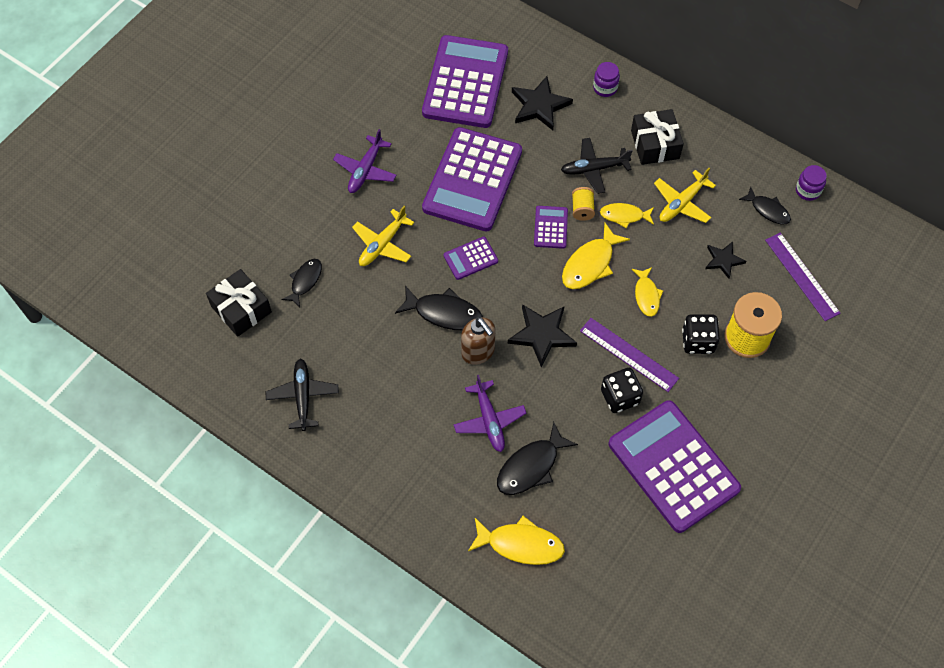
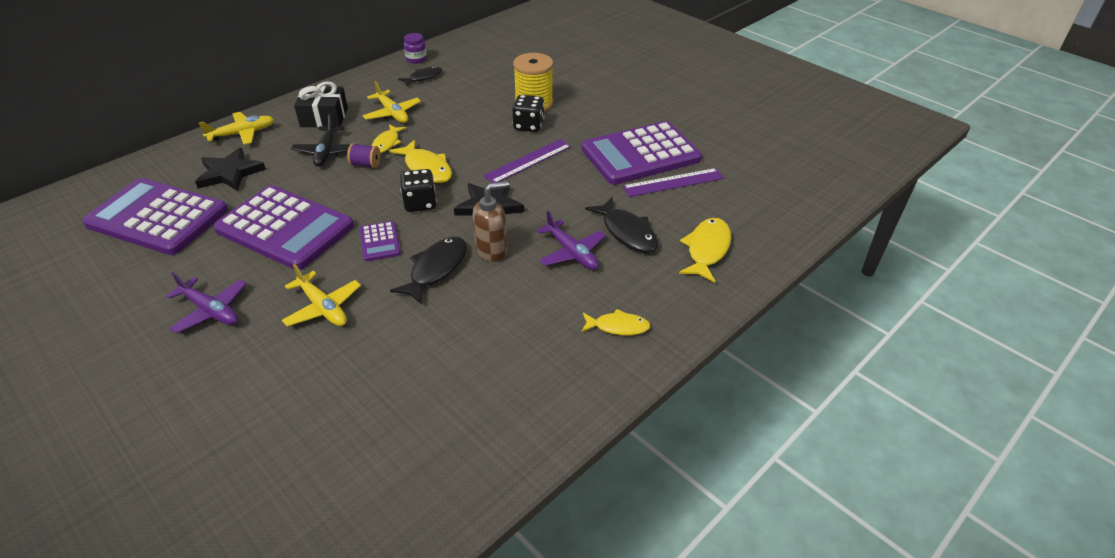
camera: 80 degrees left, 20 degrees down
black gift [206,269,272,337] -> none
black plane [265,359,339,431] -> none
black fish [281,259,322,308] -> none
purple plane [454,375,526,452] -> purple plane turned 60 degrees clockwise [537,211,606,270]
purple calculator [534,206,568,249] -> none
yellow spool [572,187,595,221] -> purple spool [347,143,380,168]
purple jar [593,62,620,97] -> yellow plane [199,112,274,145]
black dice [601,368,643,413] -> black dice moved to [400,169,437,212]
yellow fish [632,267,663,317] -> yellow fish moved to [581,309,651,335]
black star [705,241,746,279] -> none
purple ruler [765,233,840,321] -> purple ruler moved to [622,168,724,197]

